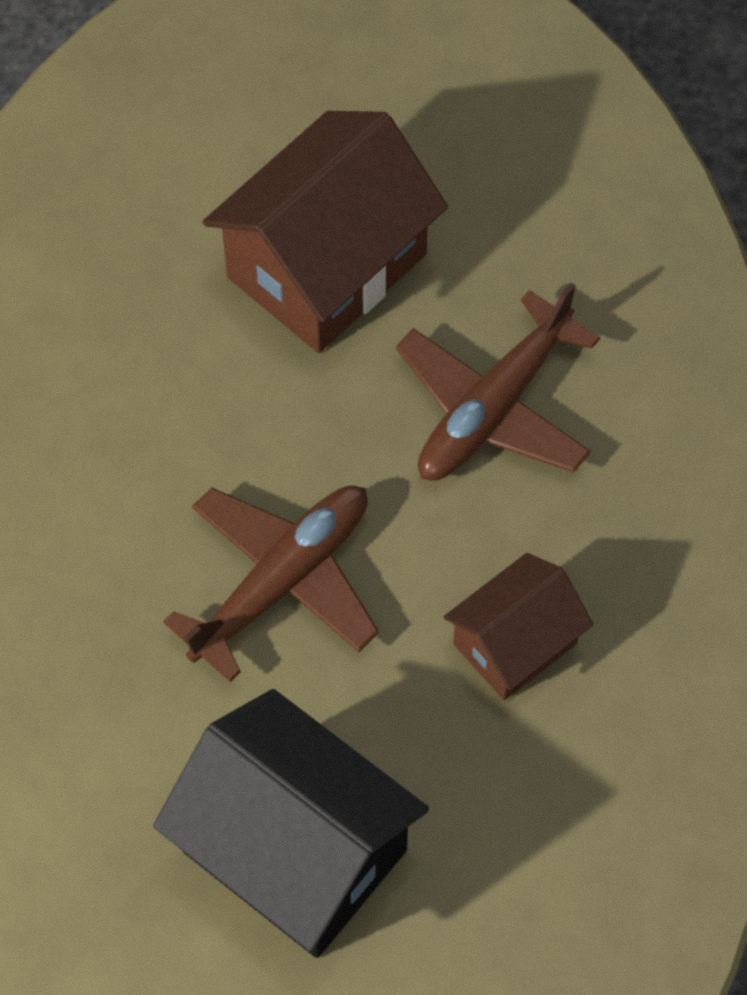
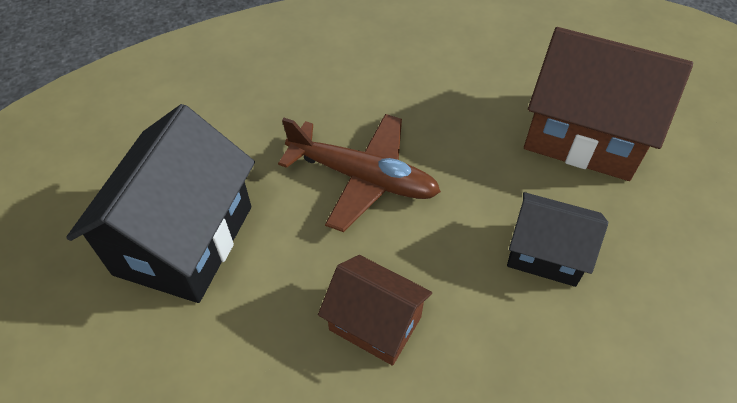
camera: 70 degrees right, 10 degrees down
brown plane [396,283,600,480] -> black house [507,192,608,287]

